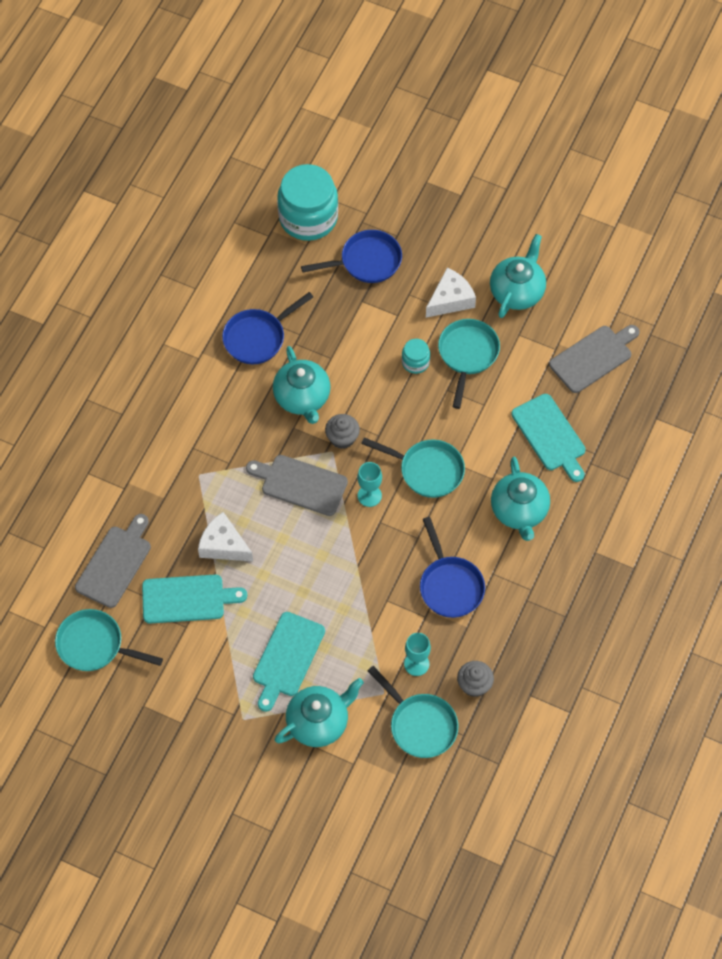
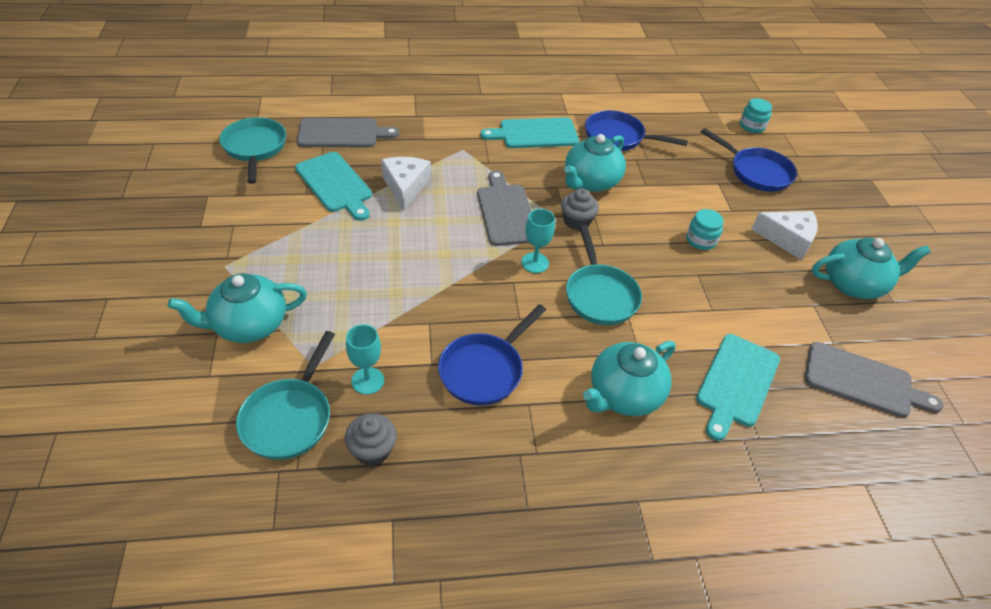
camera: 55 degrees right, 15 degrees down
turquoise cutting board [253,612,325,712] -> turquoise cutting board moved to [480,117,579,148]
turquoise teapot [275,678,364,747] -> turquoise teapot turned 135 degrees clockwise [168,273,307,343]
turquoise jar [277,164,338,241] -> turquoise jar [740,98,772,133], size x0.46
turquoise pan [438,319,500,409] -> none

